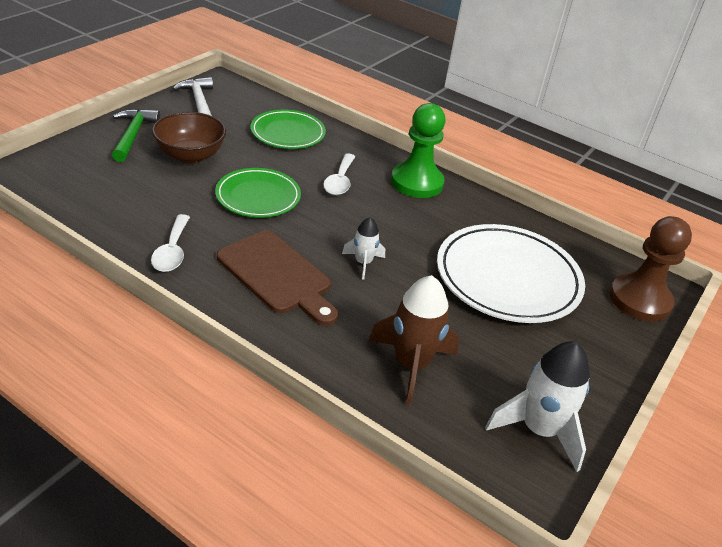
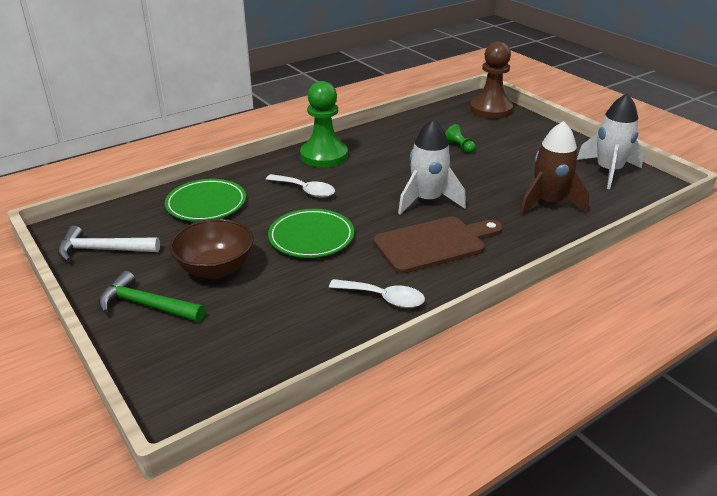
camera: 65 degrees left, 5 degrees down
white rocket [342,217,385,280] -> white rocket [398,119,466,215], size x1.80
white plate [437,224,585,323] -> green pawn [445,124,476,153]

